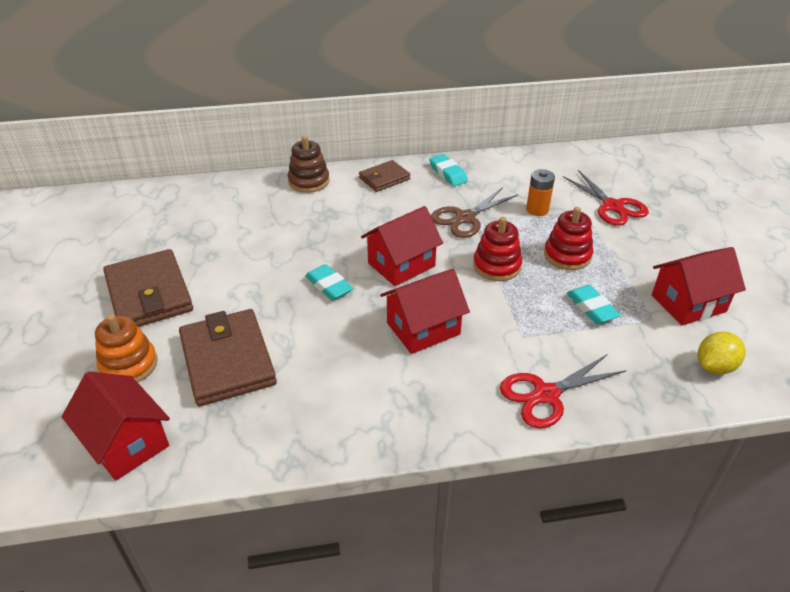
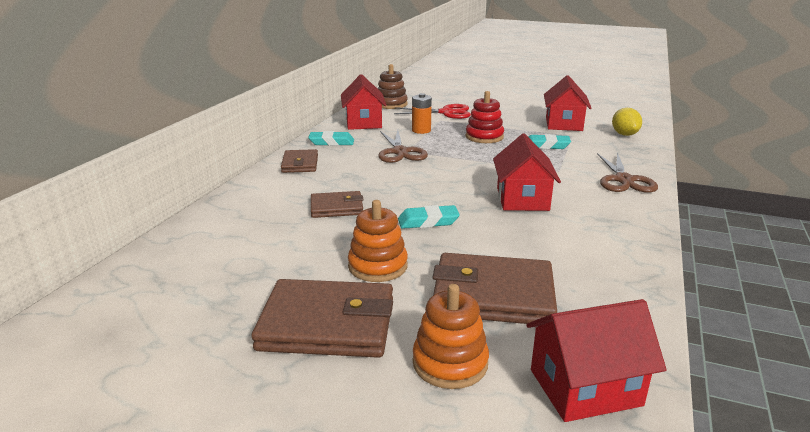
camera: 60 degrees left, 15 degrees down
brown stacking toy [288,136,330,193] -> brown stacking toy moved to [377,64,408,109]
red house [361,206,443,286] -> red house moved to [341,74,387,130]
red stacking toy [473,217,522,281] -> none
red scissors [500,354,626,429] -> brown scissors [597,152,658,193]
none -> brown wallet [311,191,364,218]
none -> orange stacking toy [348,200,408,282]

